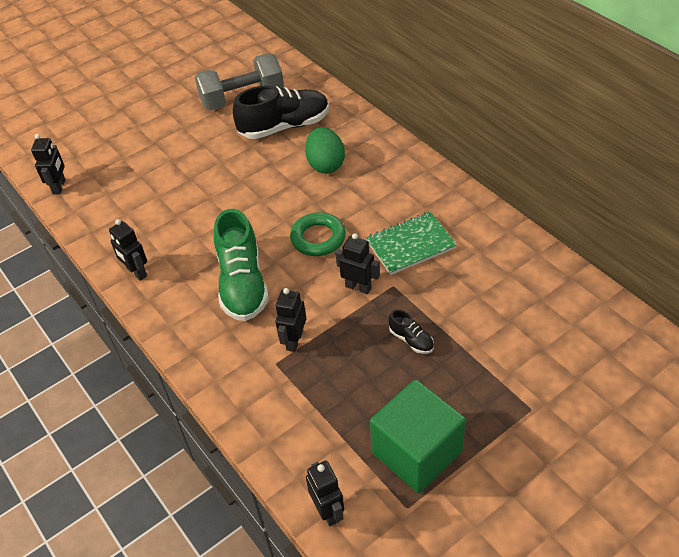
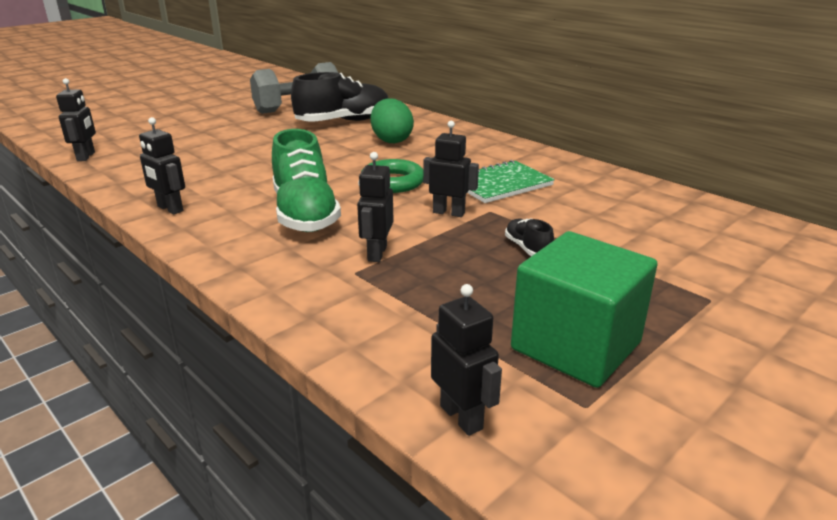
camera: 10 degrees left, 20 degrees down
black shoe [389,309,434,354] -> black shoe turned 150 degrees counterclockwise [505,218,554,256]

